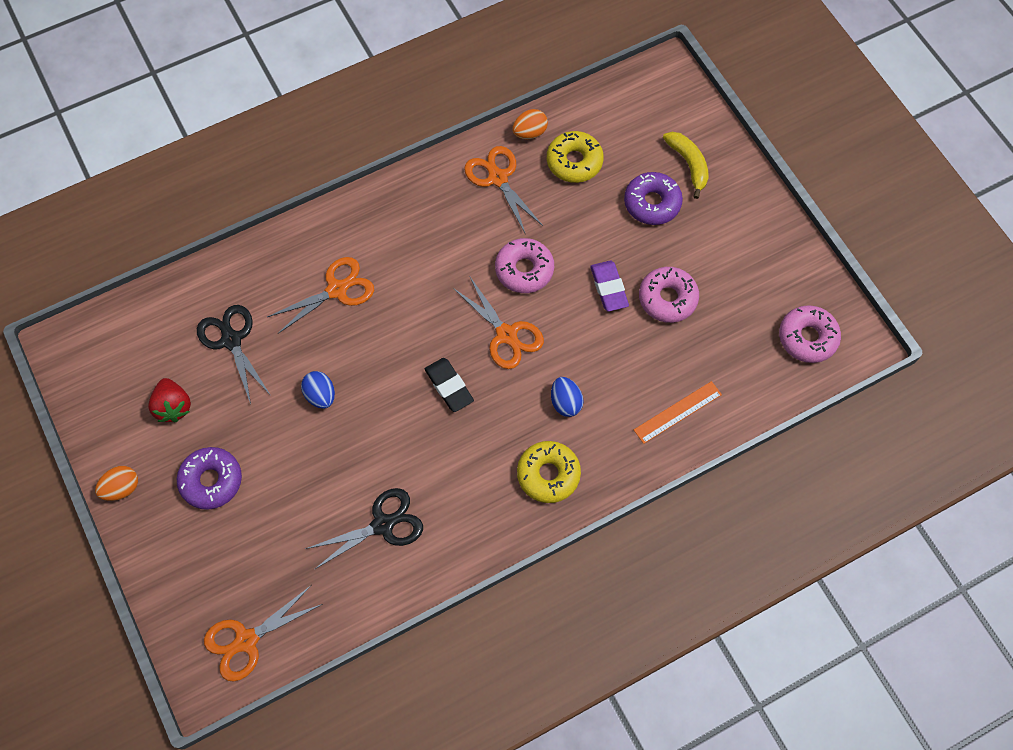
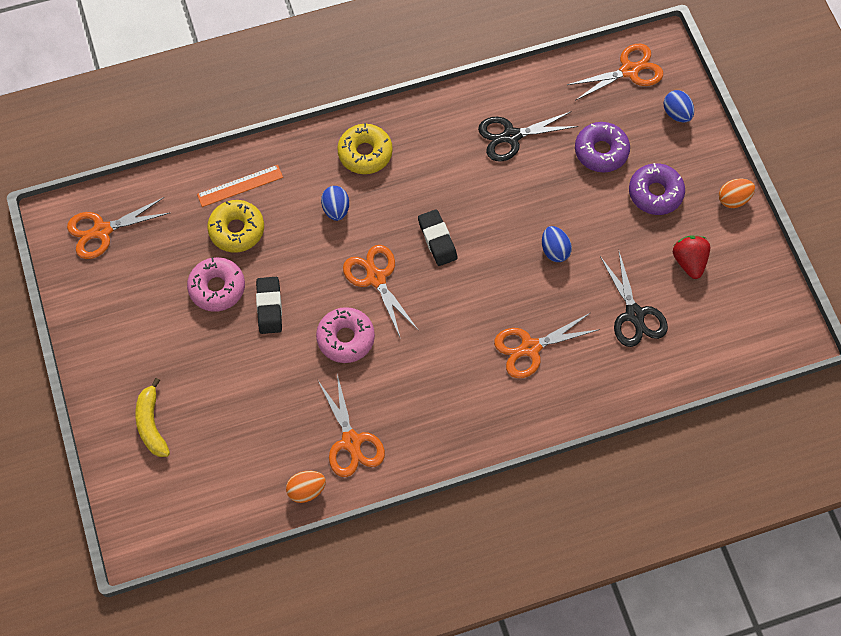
camera: 170 degrees left, 0 degrees up
yellow donut [547,131,604,183] -> yellow donut moved to [207,200,264,252]
purple eraser [590,261,629,311] -> black eraser [256,277,282,334]
purple donut [624,172,683,225] -> purple donut moved to [575,122,630,172]
pink donut [779,305,841,363] -> orange scissors [67,197,169,259]
none -> blue egg [664,90,694,122]

